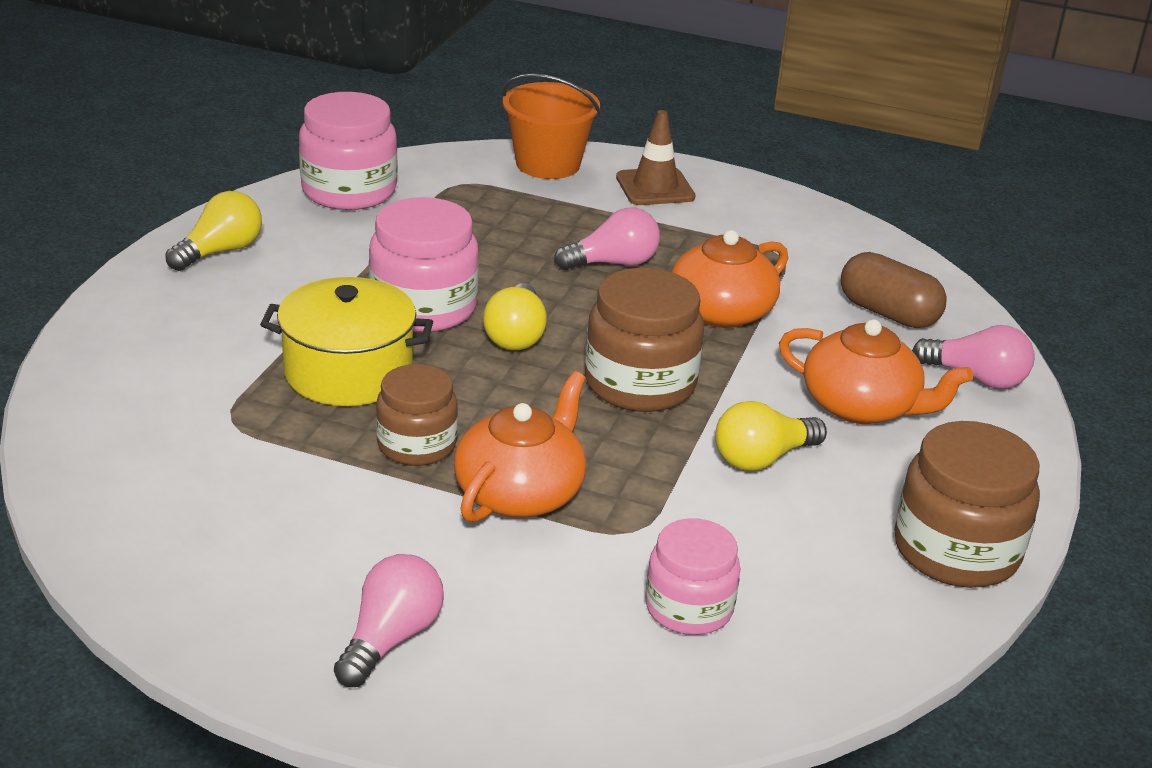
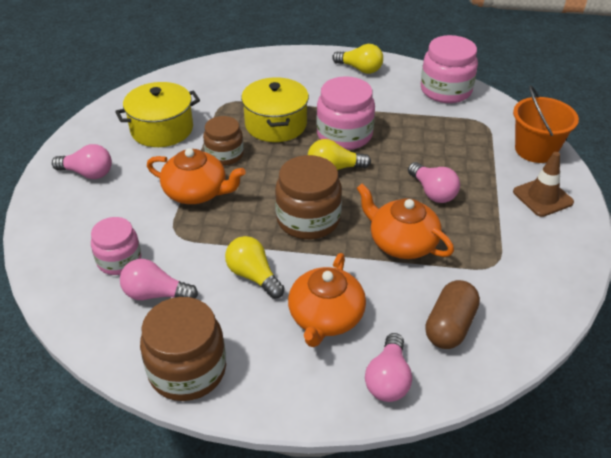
camera: 80 degrees right, 10 degrees up
none -> yellow pot [115,82,200,147]
none -> pink light bulb [120,259,198,300]

